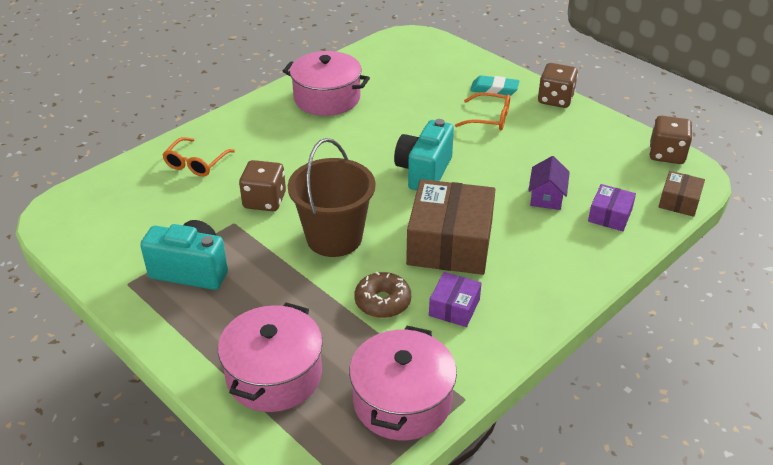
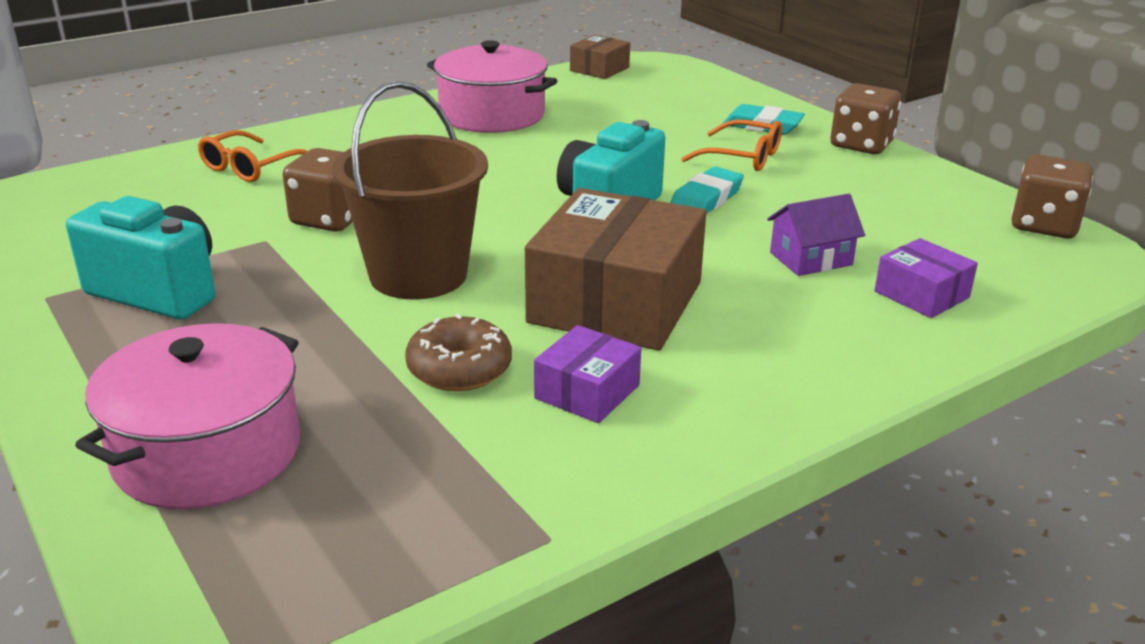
camera: 10 degrees right, 10 degrees down
pink pot [349,326,457,440] -> none
purple house [528,156,570,210] -> purple house turned 45 degrees clockwise [767,194,865,276]
purple box [588,184,636,231] -> purple box turned 75 degrees counterclockwise [874,238,978,318]
brown box [659,171,705,217] -> brown box moved to [570,35,630,79]
none -> turquoise eraser [670,167,744,214]

